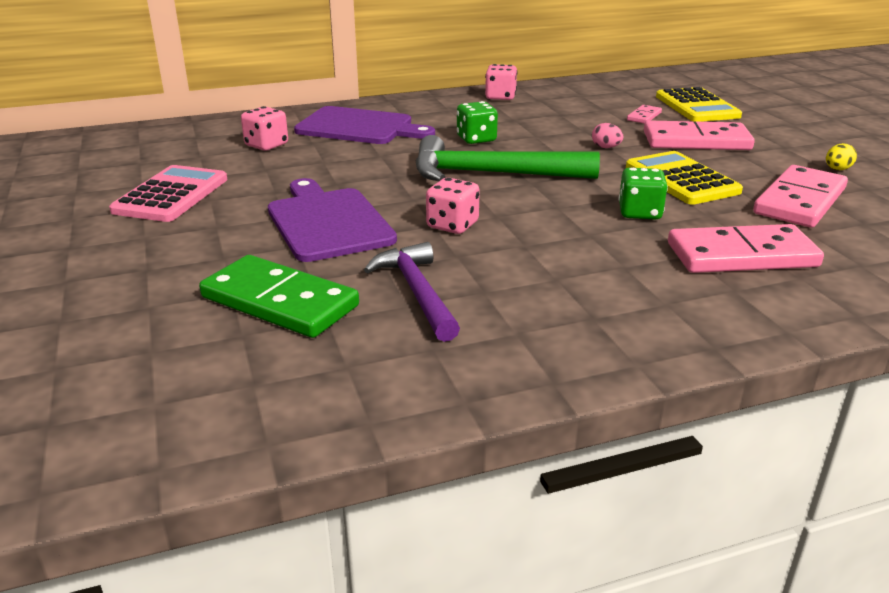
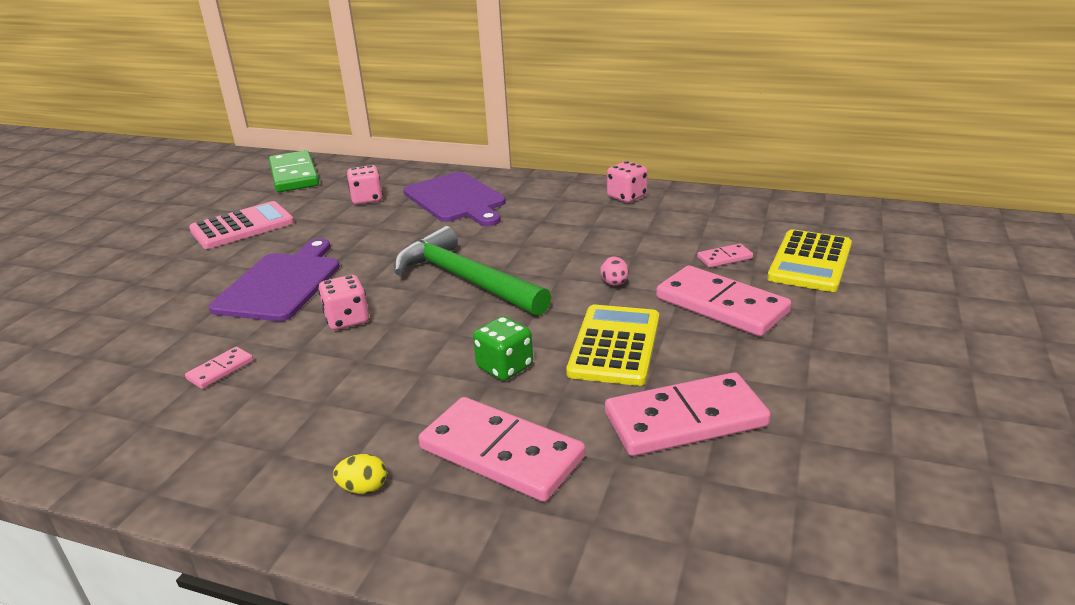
camera: 40 degrees right, 0 degrees up
green domino [199,255,359,338] -> green domino moved to [269,150,319,192]
purple hammer [364,242,460,342] -> pink domino [185,347,253,389]
green dice [457,101,498,144] -> none
yellow egg [826,143,857,170] -> yellow egg moved to [333,454,387,494]

